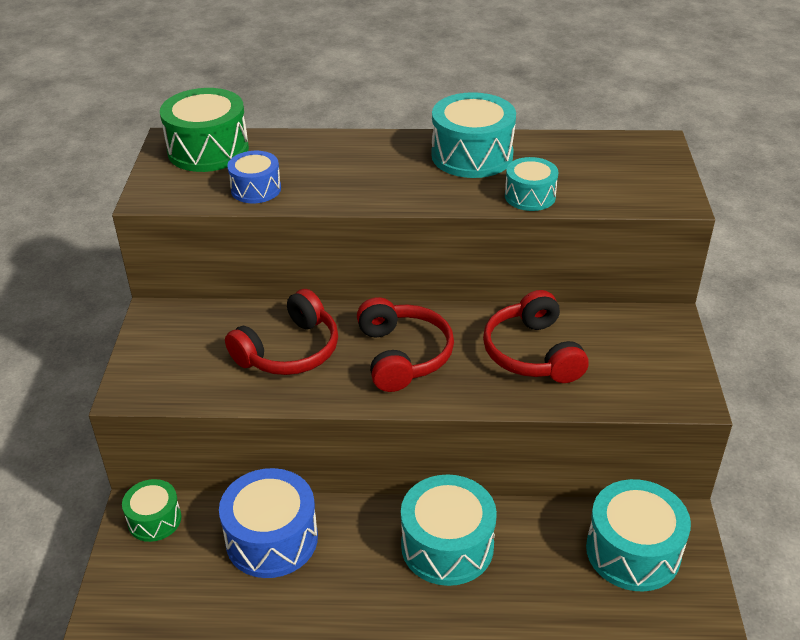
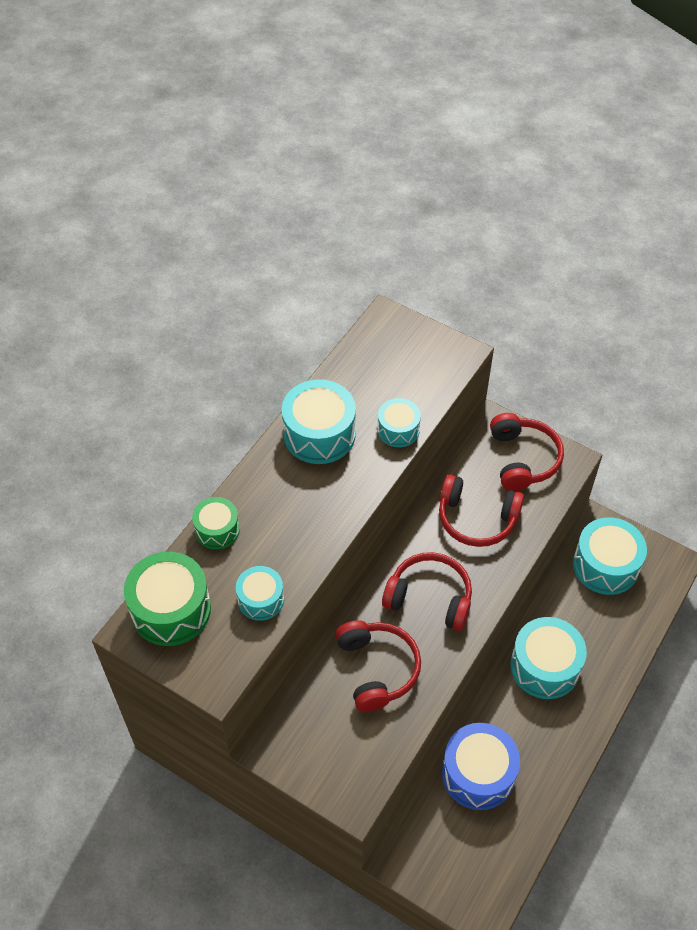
camera: 60 degrees left, 15 degrees up
green drum [122,479,181,542] -> green drum moved to [192,497,240,549]
blue drum [227,151,281,203] -> turquoise drum [236,566,284,621]
none -> red headphones [490,413,564,491]

